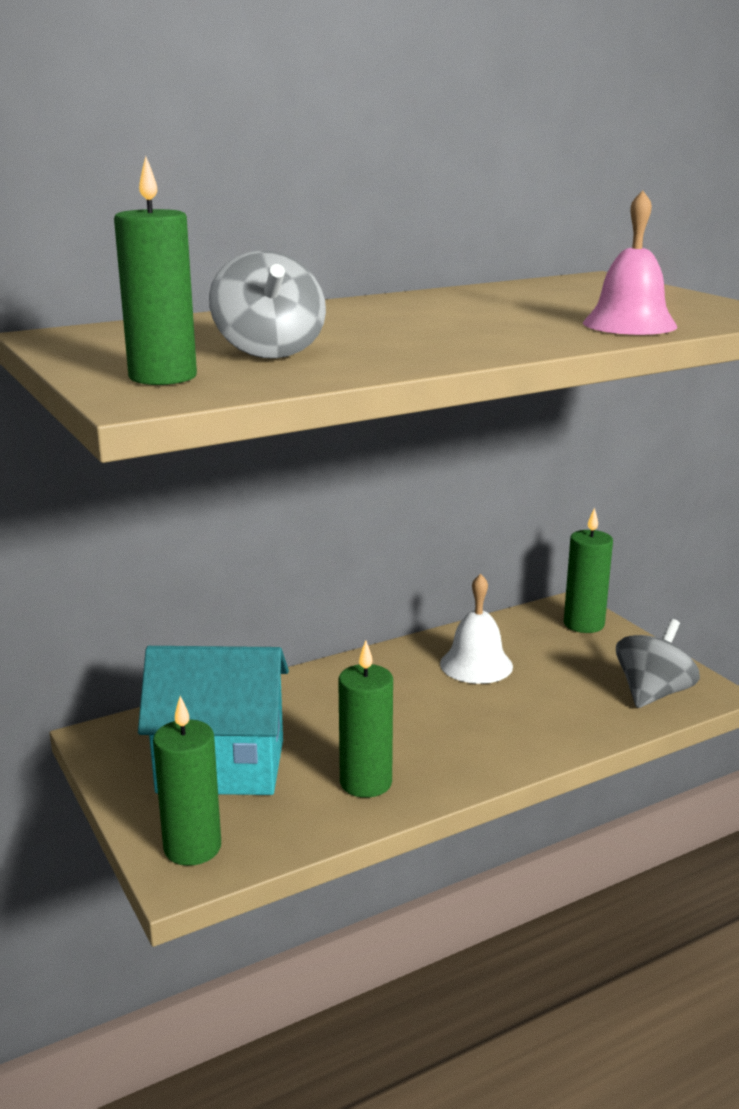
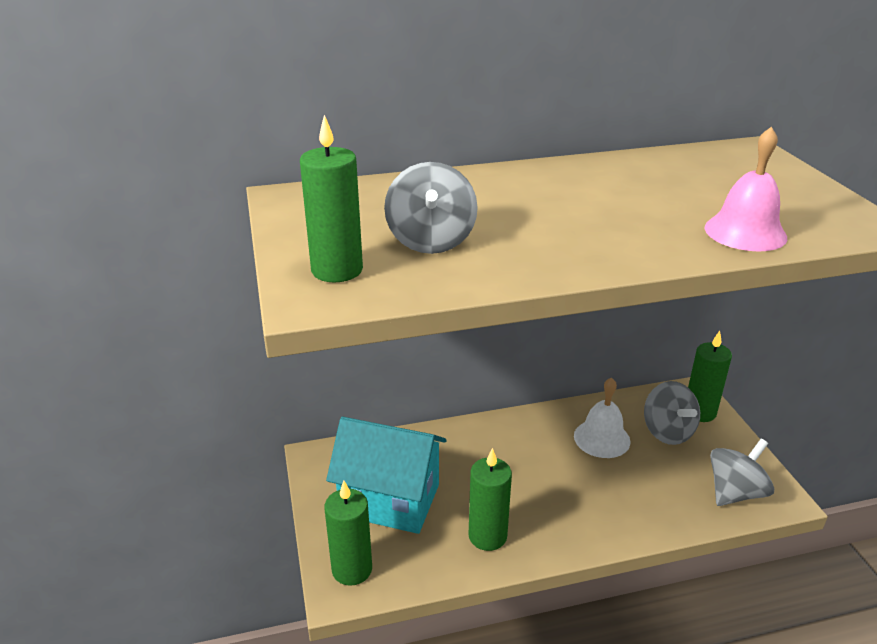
camera: 15 degrees right, 10 degrees up
none -> grey spinning top [644,381,700,445]

